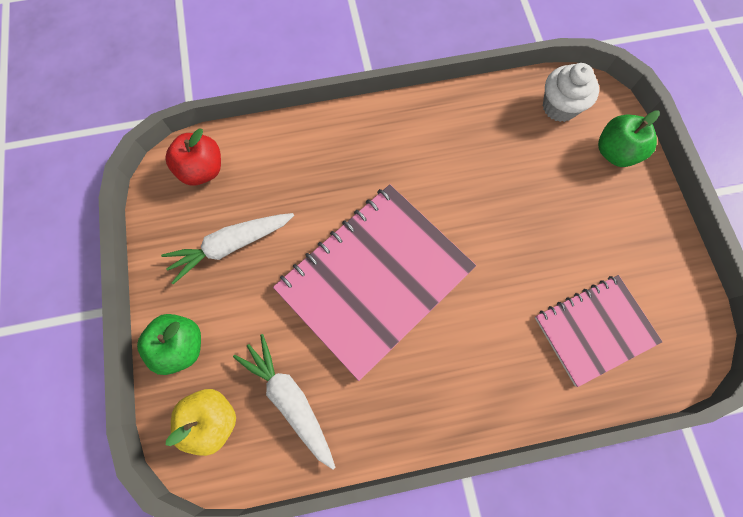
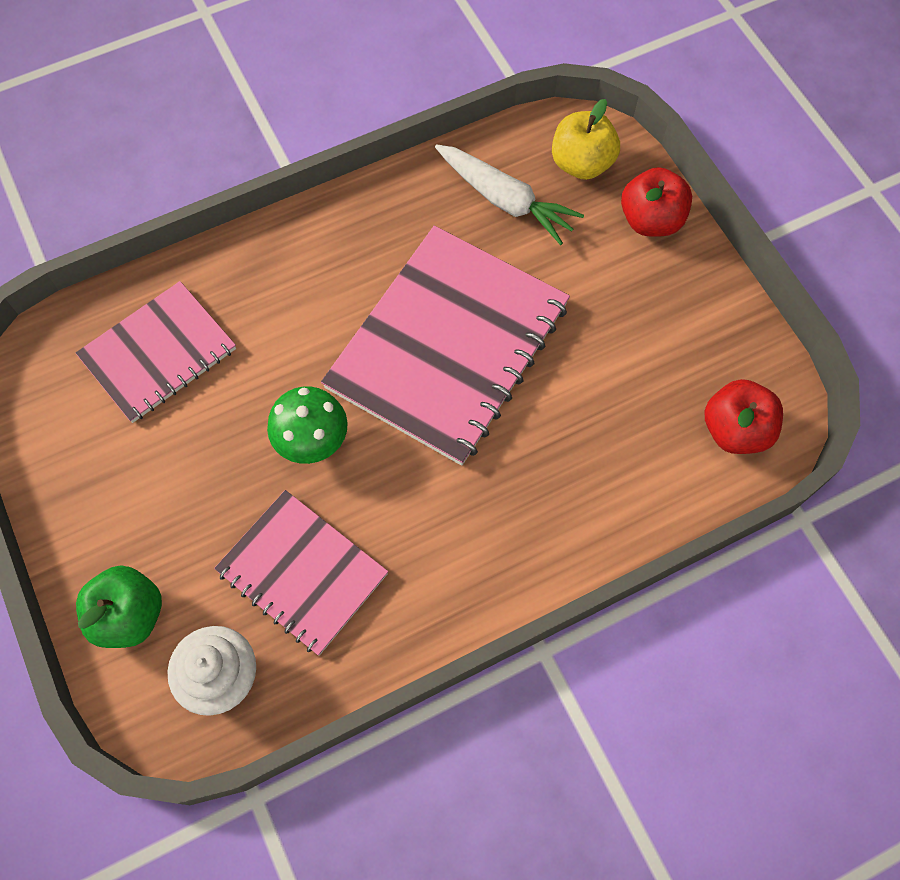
camera: 165 degrees right, 5 degrees down
green apple [137,314,201,375] -> red apple [621,167,692,237]
white carrot [161,213,294,284] -> none
none -> pink notebook [214,490,388,655]
none -> green mushroom [267,386,348,464]

